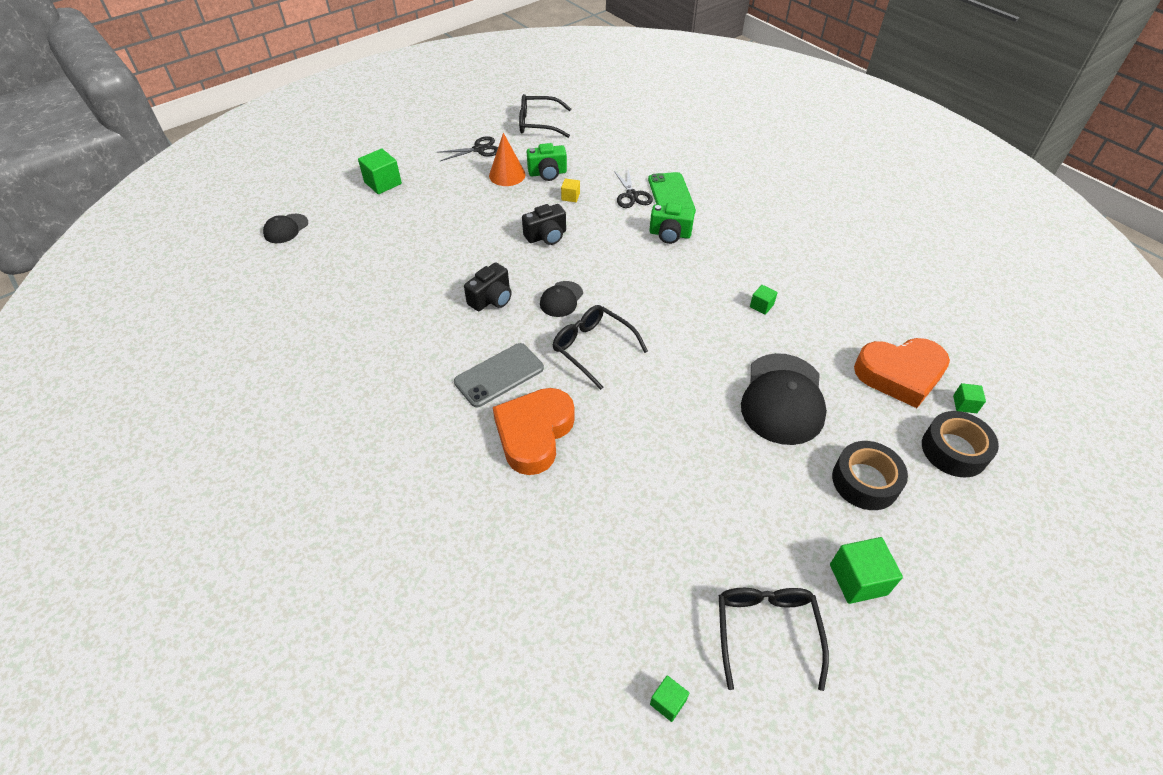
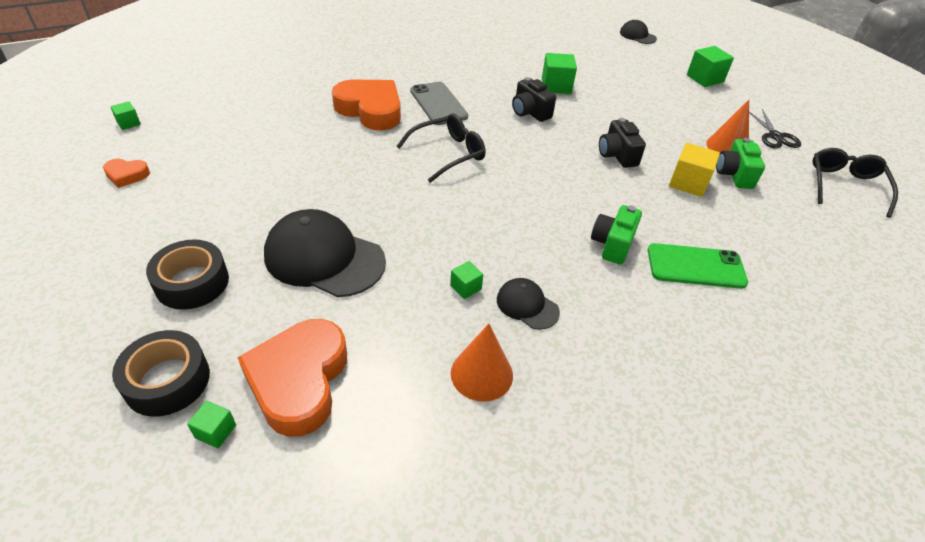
camera: 100 degrees right, 5 degrees down
black cap [540,281,583,317] -> black cap moved to [497,278,560,330]
yellow cube [561,178,580,202] -> yellow cube [669,143,720,197], size x1.80
black scissors [613,169,653,208] -> none
black glasses [719,588,829,691] -> orange heart [103,159,150,188]
green cube [830,537,903,604] -> green cube moved to [542,53,577,94]
none -> orange cone [451,324,513,402]

